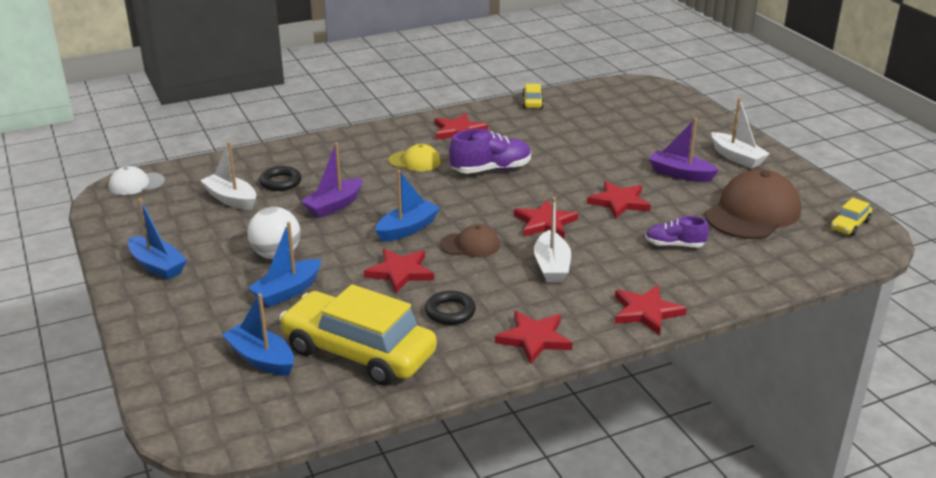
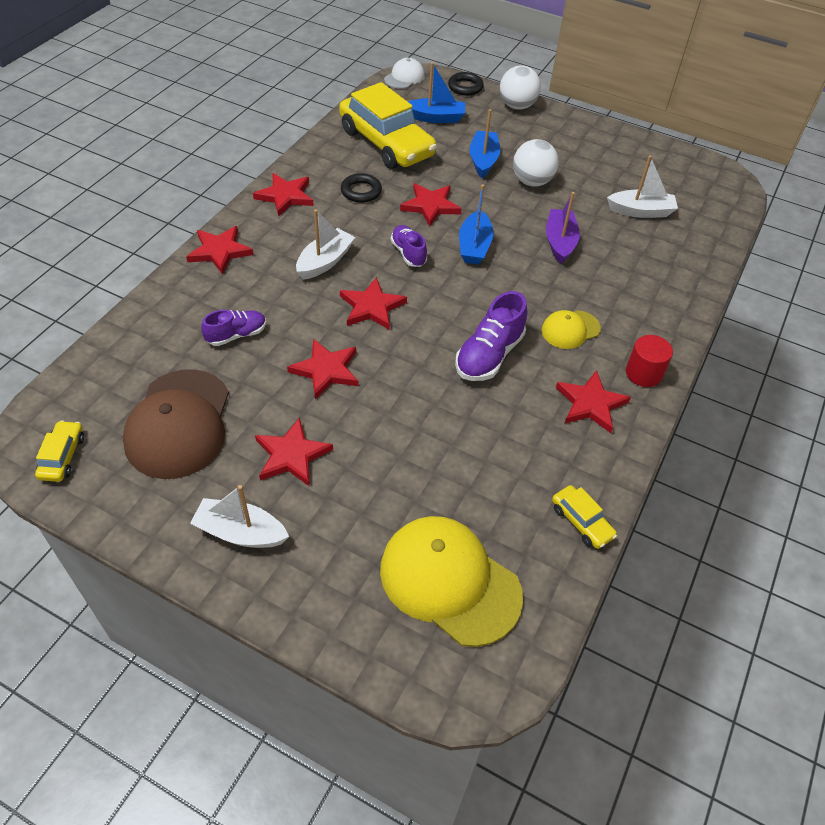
camera: 140 degrees right, 20 degrees up
white cap [108,166,165,195] -> white cap moved to [384,58,425,89]
blue boat [128,198,187,280] -> none
black ring [259,166,302,191] -> black ring moved to [448,72,484,96]
yellow car [279,284,437,386] -> yellow car turned 60 degrees clockwise [339,82,437,169]
brown cap [440,224,500,257] -> purple shoe [391,225,427,267]
white boat [534,197,571,283] -> white boat turned 75 degrees clockwise [296,209,355,280]
purple boat [649,118,719,182] -> red star [255,417,333,487]
none -> yellow cap [380,516,523,647]
none -> white ball [500,65,541,110]
none -> red cylinder [626,335,673,387]

